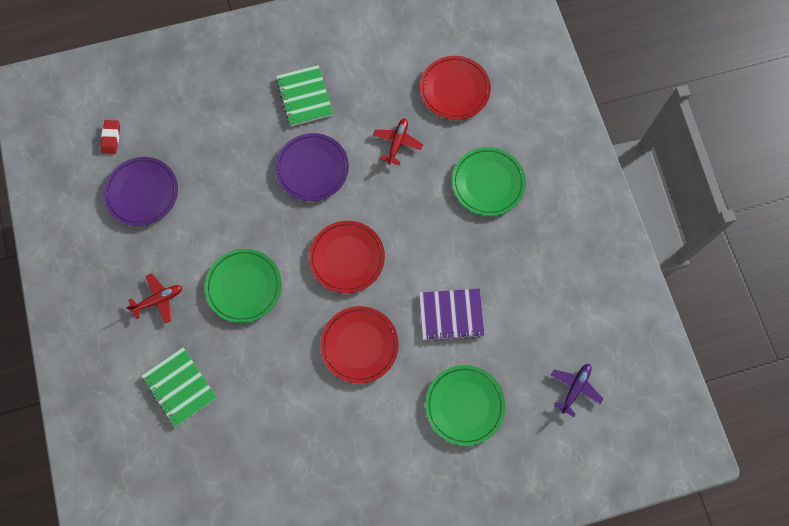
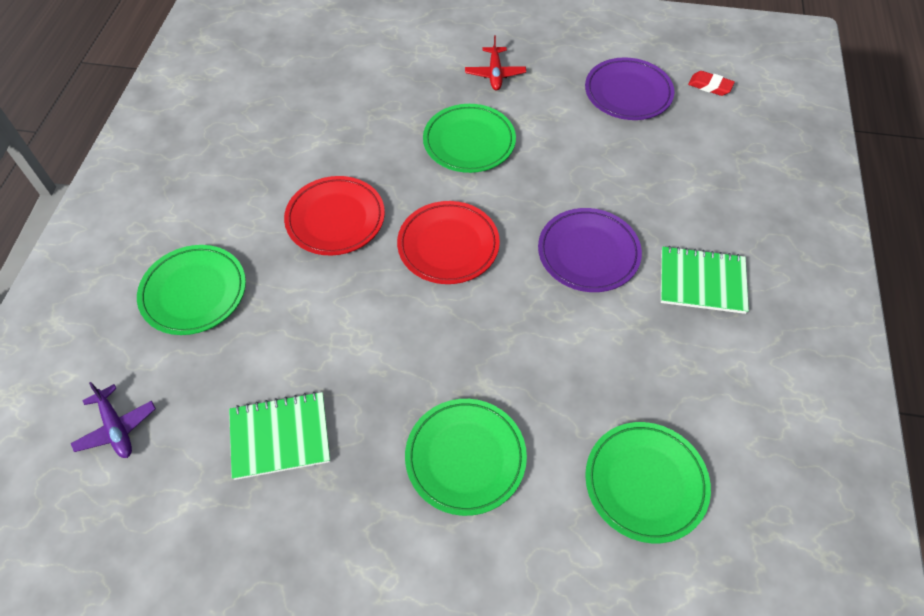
camera: 115 degrees right, 15 degrees down
green notebook [142,347,217,427] -> green notebook moved to [229,392,330,480]
red plane [373,118,423,165] -> none
purple notebook [419,289,485,341] -> none
red plate [420,56,491,120] -> green plate [585,422,711,543]

